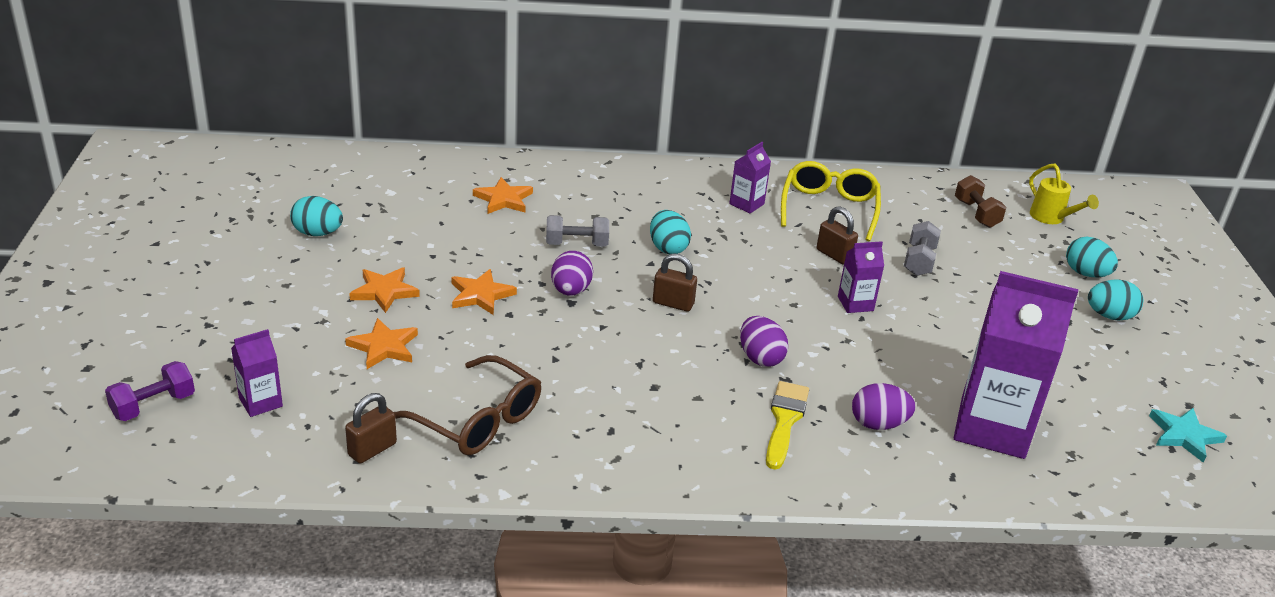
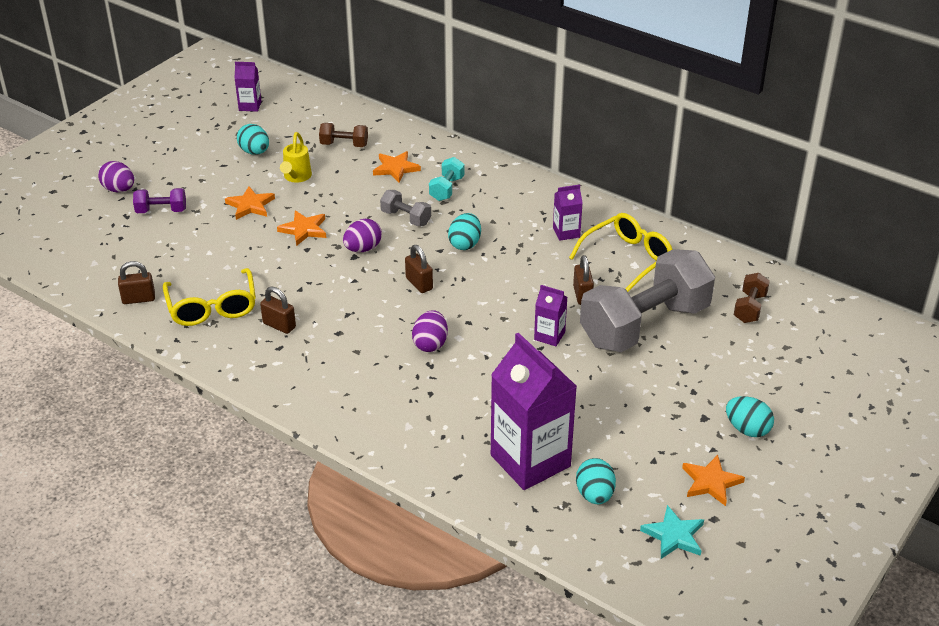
camera: 40 degrees right, 5 degrees up
purple dumbbell [105,361,195,421] -> purple dumbbell moved to [133,188,186,213]
purple carton [231,329,283,417] -> purple carton moved to [234,62,261,112]
orange star [345,318,418,369] -> orange star moved to [682,455,745,506]
brown glasses [394,355,541,455] -> yellow glasses [163,268,256,326]
yellow brush [766,381,809,470] -> none
purple egg [852,383,915,430] -> purple egg moved to [98,161,134,192]
grey dumbbell [904,221,941,276] -> grey dumbbell [580,249,715,352], size x2.41
yellow watering can [1029,164,1099,224] -> yellow watering can moved to [280,132,312,183]
turquoise egg [1066,237,1118,277] -> turquoise egg moved to [576,458,616,504]
none -> brown padlock [260,286,296,334]
none -> brown dumbbell [319,123,368,147]
none -> turquoise dumbbell [429,157,465,201]

